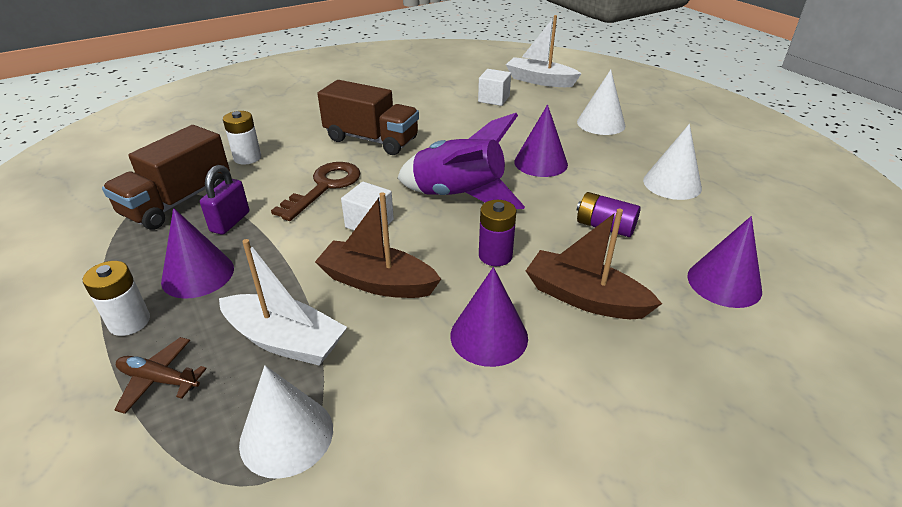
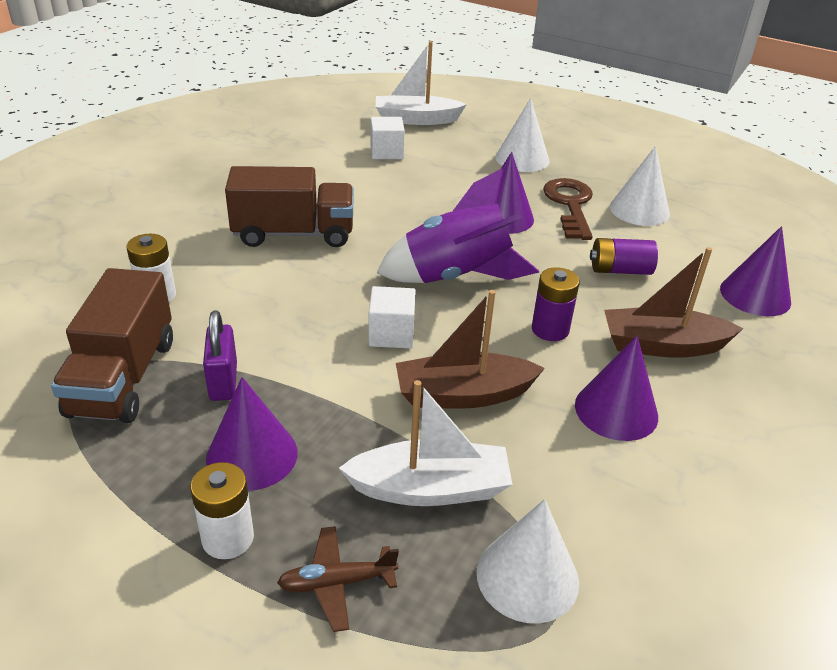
camera: 30 degrees left, 0 degrees up
brown key [271,162,361,221] -> brown key moved to [543,178,593,240]

